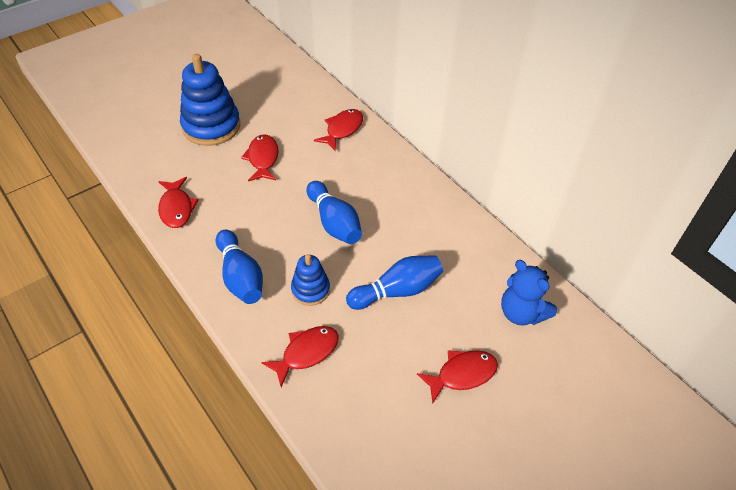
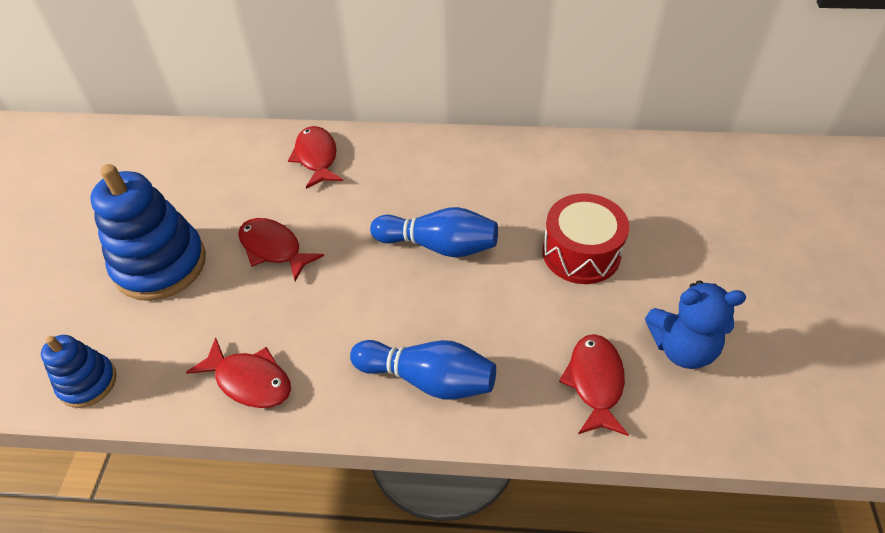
camera: 45 degrees left, 0 degrees up
blue stacking toy [291,254,330,306] -> blue stacking toy moved to [41,335,117,408]
blue bowling pin [346,255,443,310] -> red drum [543,193,629,284]
red fish [417,350,498,403] -> none
blue teddy bear [501,260,557,326] -> blue teddy bear moved to [645,280,746,369]

